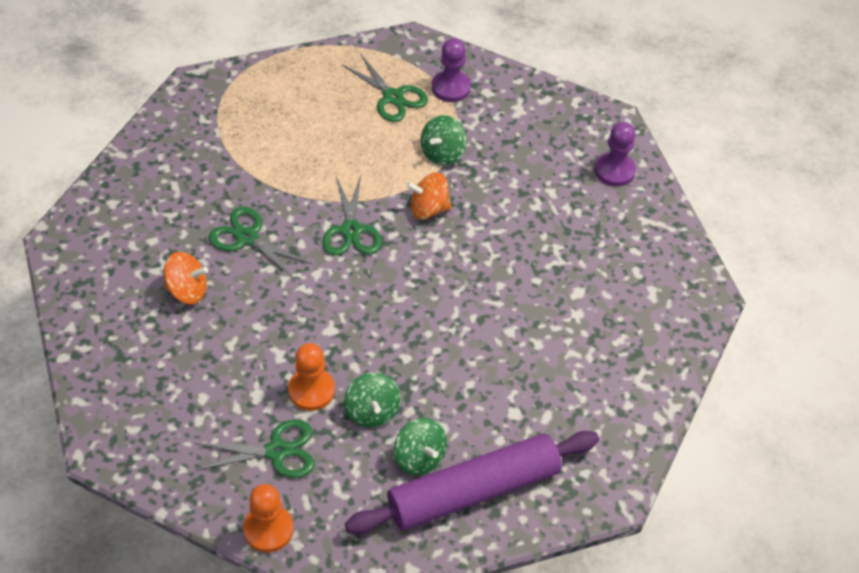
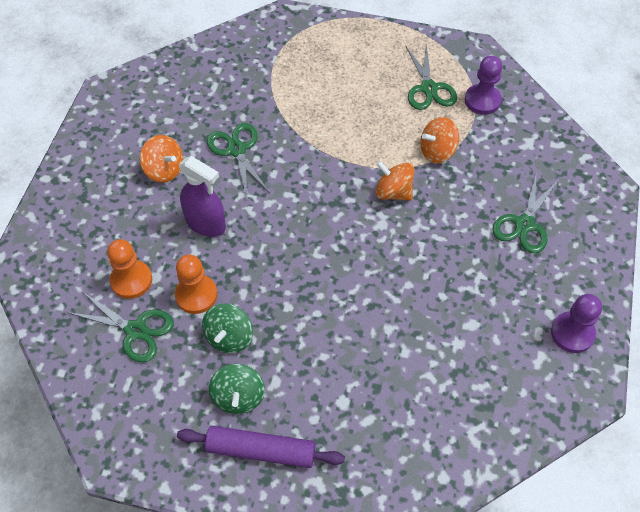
camera: 35 degrees right, 5 degrees up
orange pawn [243,484,294,553] -> orange pawn moved to [107,239,152,299]
green scissors [322,175,382,256] -> green scissors moved to [492,171,559,253]
purple rolling pin [345,431,599,534] -> purple rolling pin [177,426,345,468], size x0.65
green spinning top [421,115,467,166] -> orange spinning top [420,117,459,164]
purple pawn [594,122,636,186] -> purple pawn moved to [551,294,602,353]
none -> purple spray bottle [179,156,226,237]

